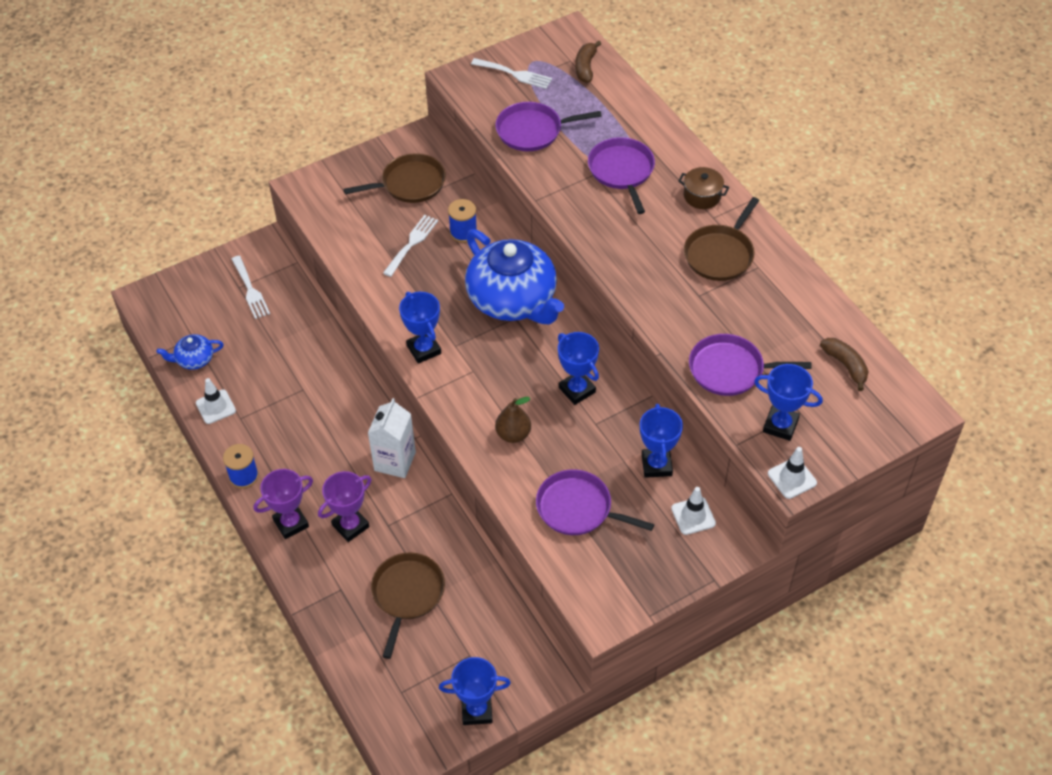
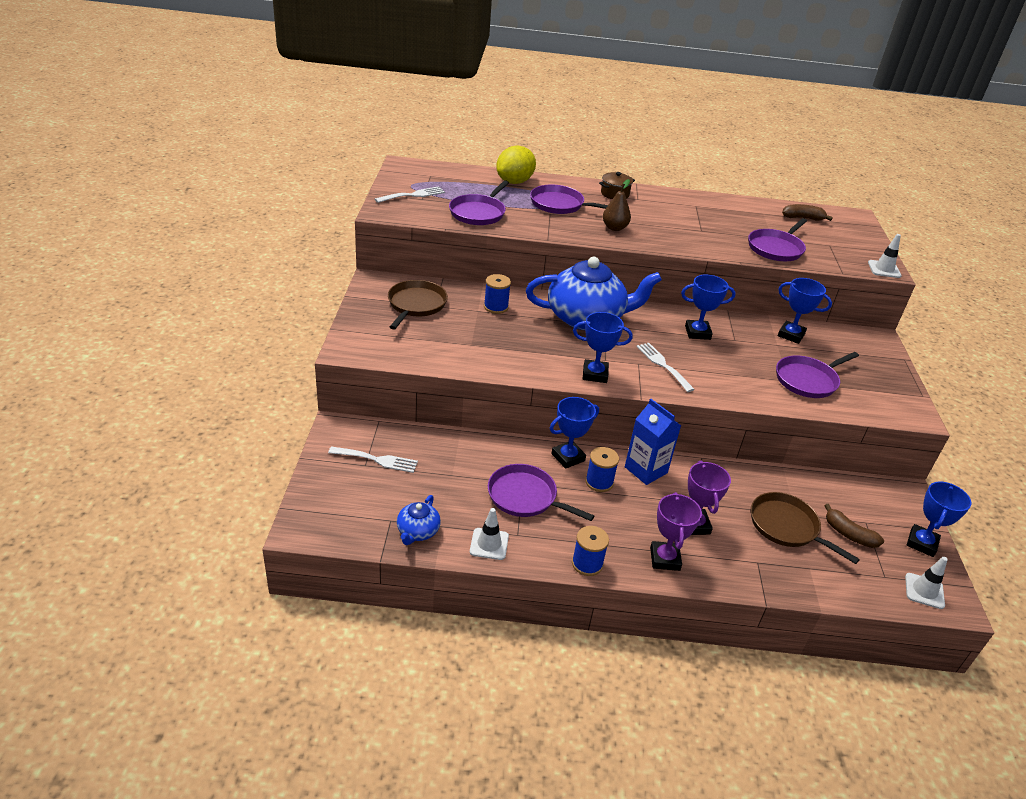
camera: 60 degrees left, 15 degrees down
white carton [368,398,416,478] -> blue carton [625,399,681,485]
white fork [383,215,438,277] -> white fork moved to [636,343,695,392]
brown pear [495,397,531,443] -> brown pear moved to [603,179,631,231]
brown banana [575,41,601,83] -> brown banana moved to [824,504,884,548]
white traffic cone [671,487,716,535] -> white traffic cone moved to [905,557,948,609]
brown pan [684,197,759,281] -> none
blue trophy [754,364,823,441] -> blue trophy moved to [550,397,599,469]
none -> purple pan [488,464,594,521]
none -> yellow lemon [496,146,536,184]
none -> blue spool [585,447,619,492]

